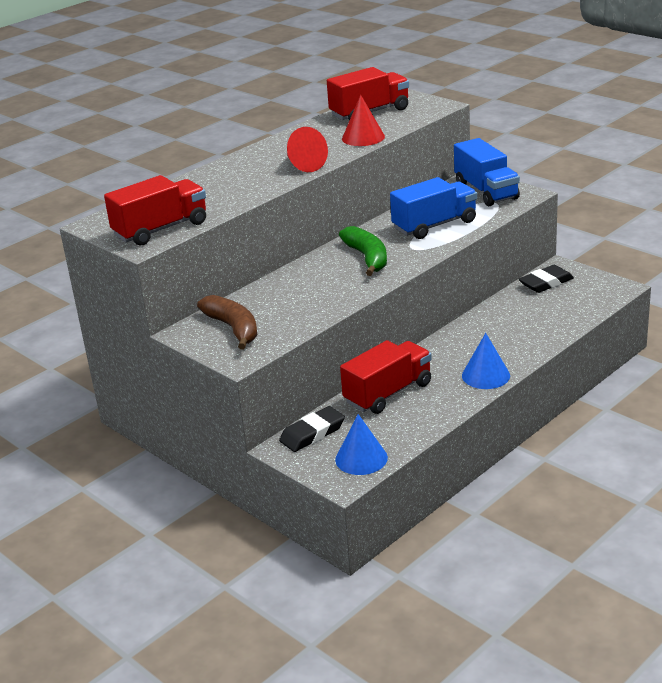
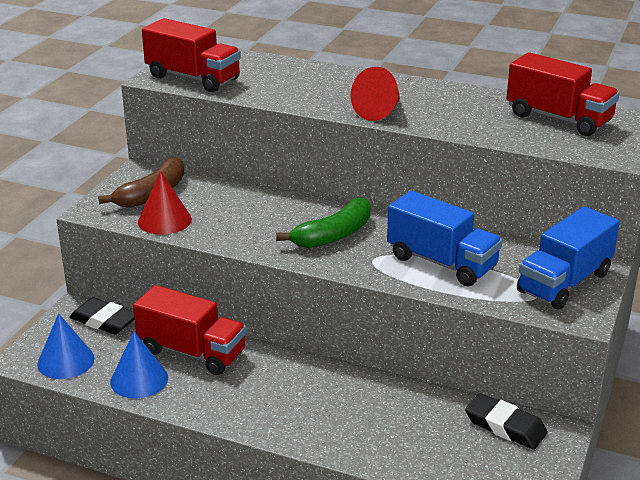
camera: 65 degrees right, 0 degrees up
red cone [342,95,385,146] -> red cone moved to [138,171,192,235]
blue cone [462,333,510,389] -> blue cone moved to [110,332,168,399]

